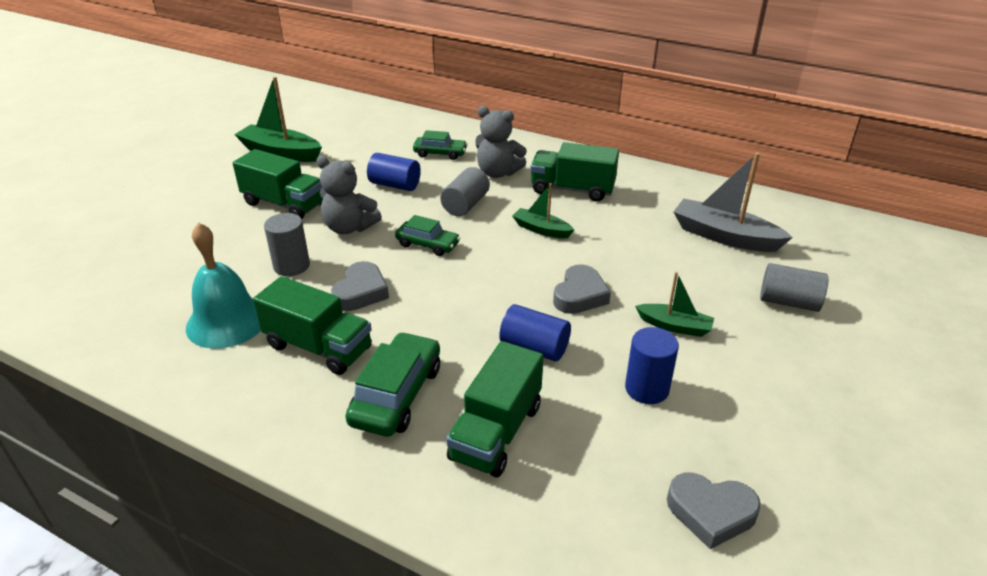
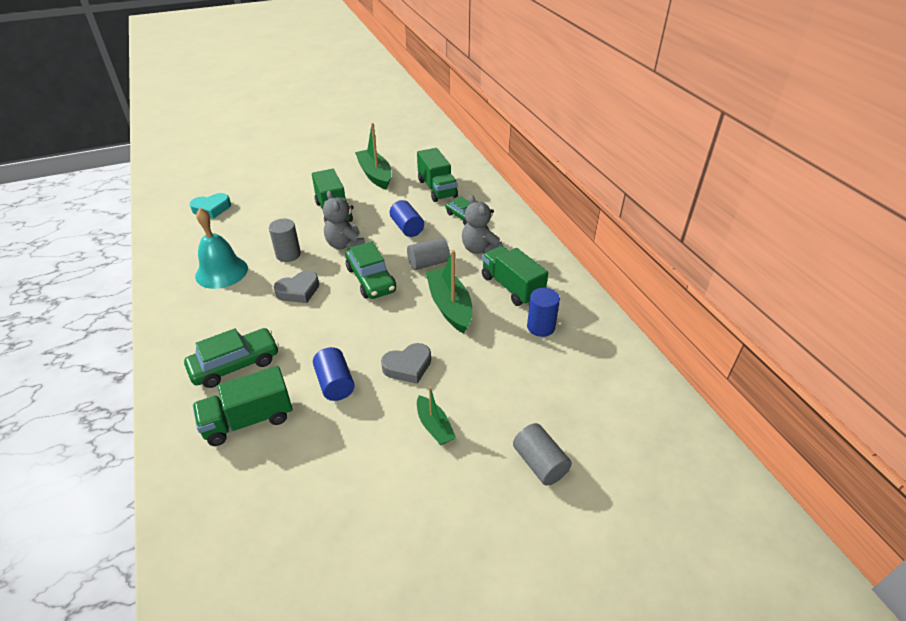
camera: 40 degrees right, 5 degrees up
green truck [253,276,372,375] -> green truck moved to [417,148,458,202]
green car [395,215,460,256] -> green car [346,242,396,299], size x1.57
green boat [512,183,574,238] -> green boat [426,250,472,333], size x1.73
blue cylinder [625,327,679,404] -> blue cylinder moved to [527,288,560,337]
grey heart [667,473,761,549] -> none
grey boat [673,152,793,252] -> none
none -> turquoise heart [190,193,231,219]

